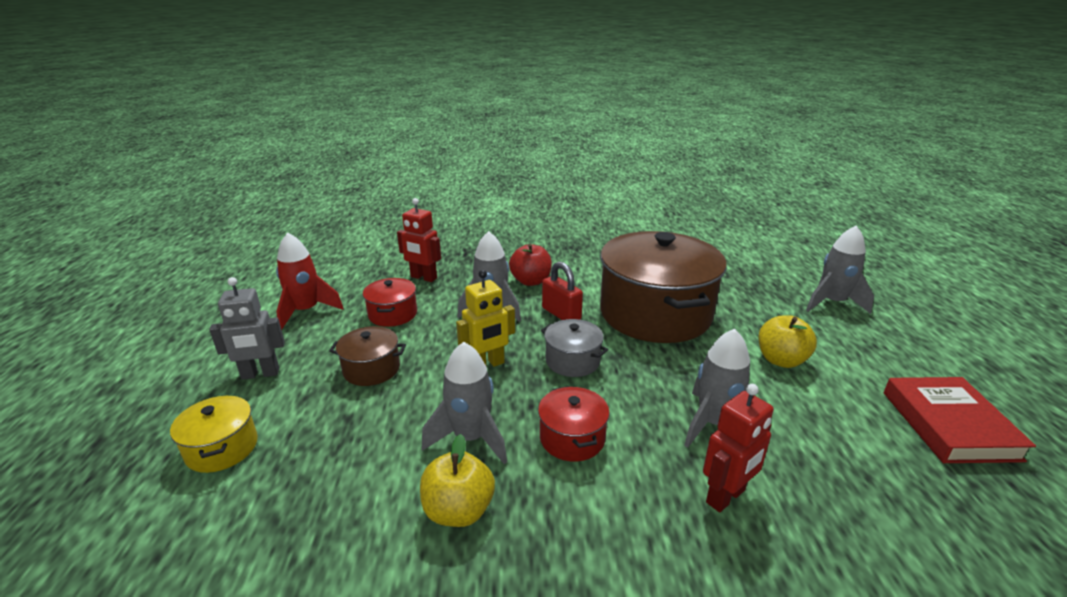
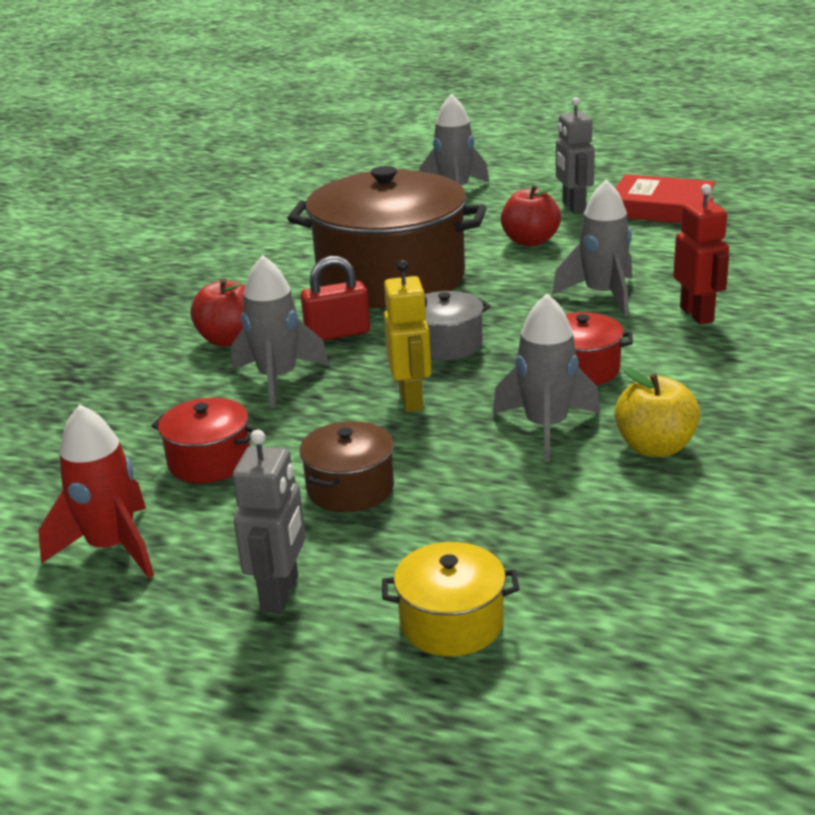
camera: 65 degrees left, 0 degrees up
red robot [397,198,441,282] -> none
yellow apple [758,315,817,368] -> red apple [501,185,561,247]
none -> grey robot [556,97,595,214]

